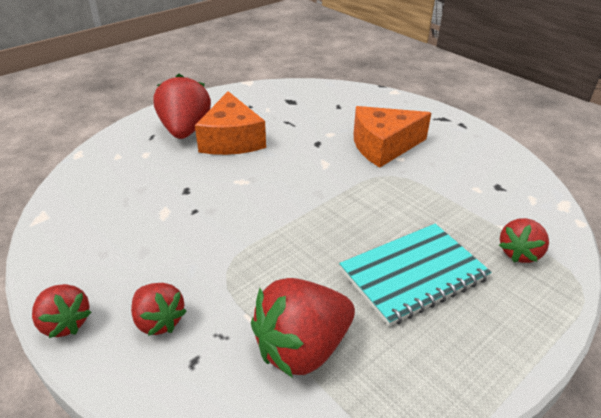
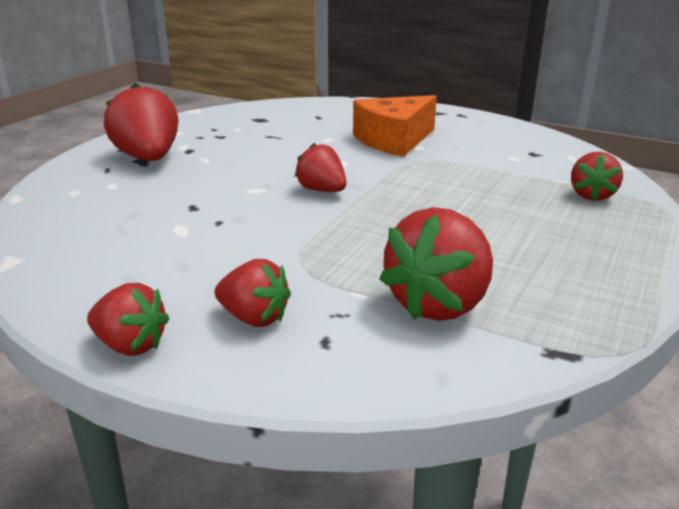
camera: 20 degrees left, 10 degrees down
orange cheese [195,91,266,155] -> none
turquoise notebook [339,224,492,326] -> none
none -> red strawberry [294,143,347,192]

